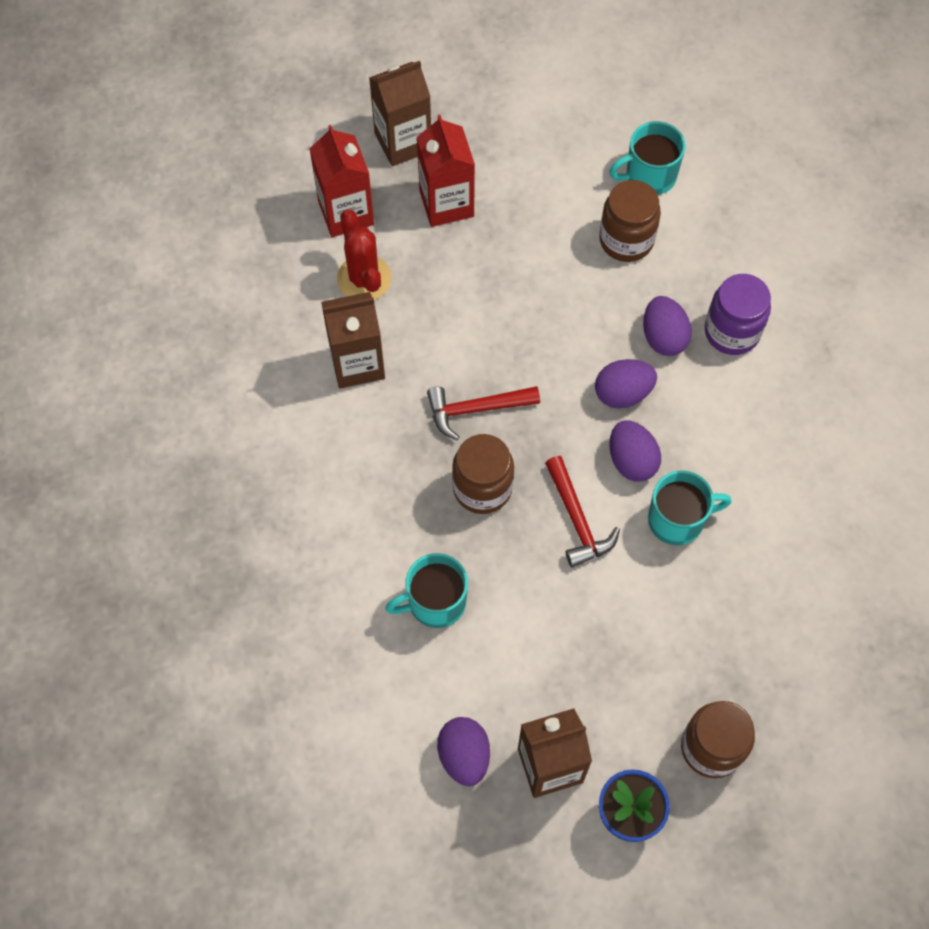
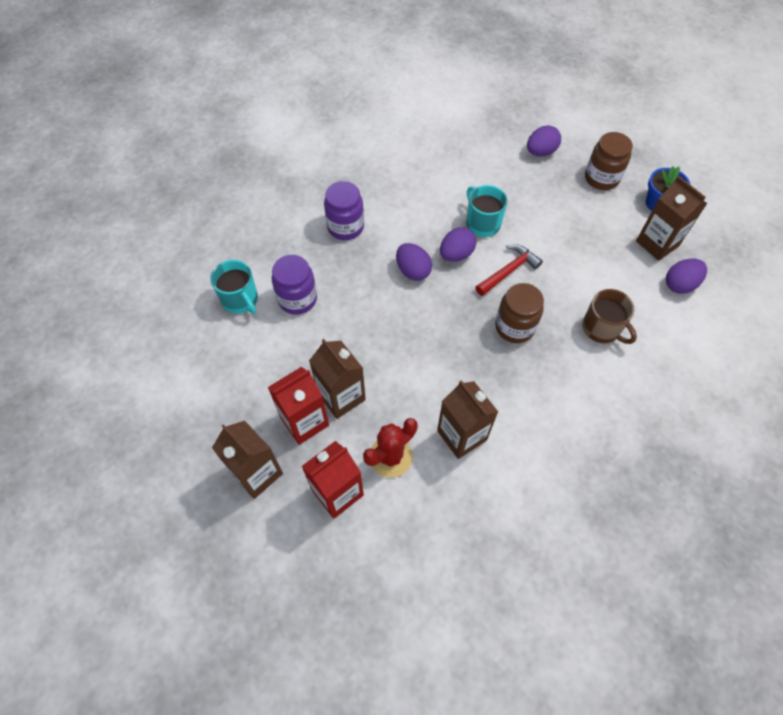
camera: 110 degrees left, 5 degrees down
turquoise mug [385,553,468,628] -> brown mug [582,289,637,344]
red hammer [427,386,540,440] -> none
brown jar [599,180,661,262] -> purple jar [272,255,317,315]
purple egg [643,296,692,356] -> purple egg moved to [527,125,561,156]
none -> brown carton [309,339,366,419]

